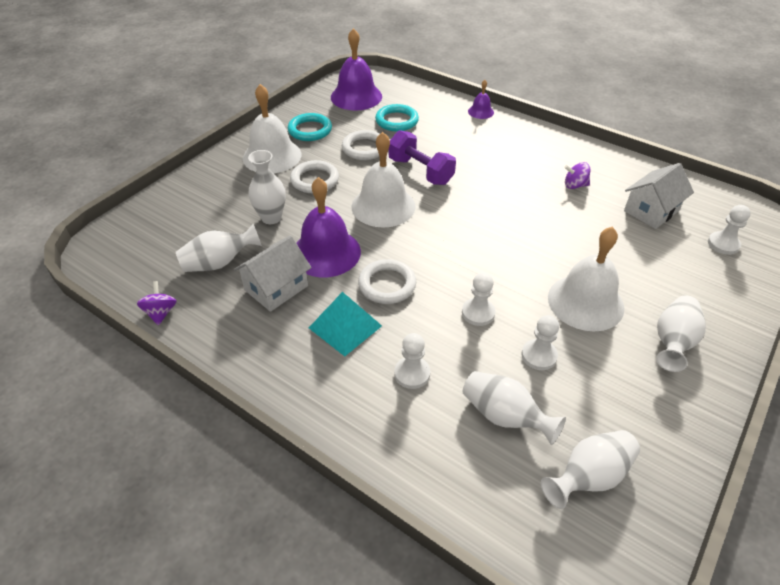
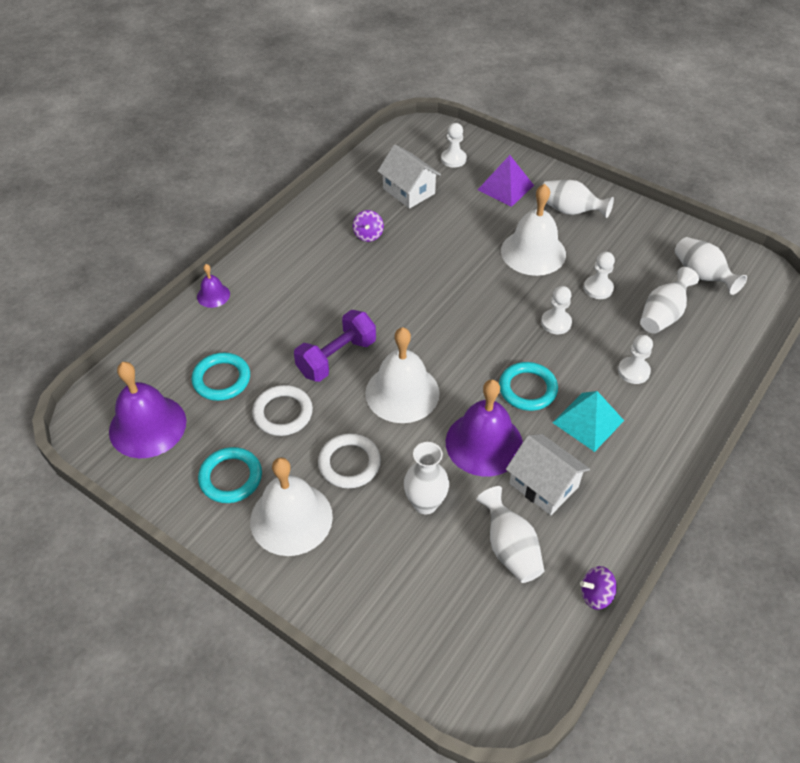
camera: 90 degrees left, 5 degrees up
white ring [358,259,416,304] -> turquoise ring [499,362,558,411]
none -> purple pyramid [478,155,534,207]

